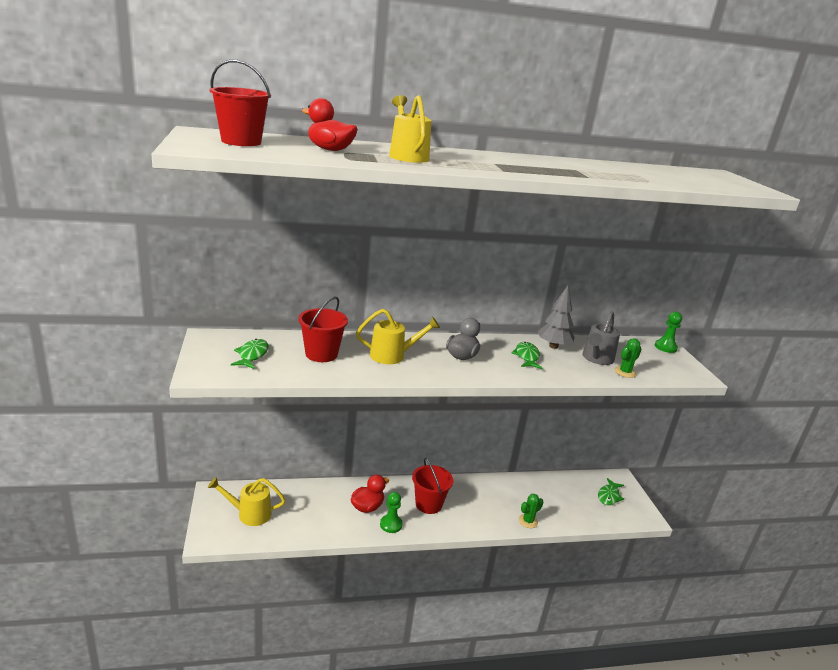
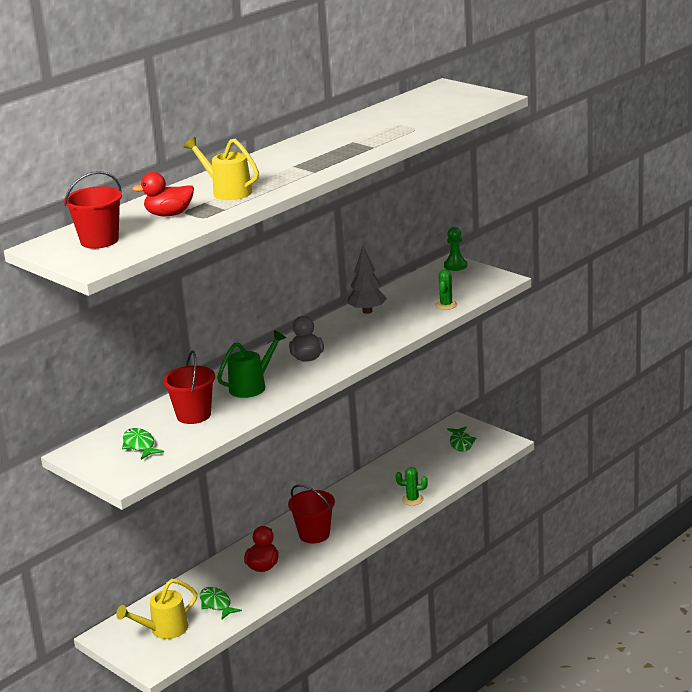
camera: 30 degrees left, 0 degrees up
yellow watering can [356,309,440,364] -> green watering can [217,330,286,398]
green pawn [380,492,403,533] -> none
green fish [512,342,543,369] -> green fish moved to [200,587,242,619]
green cactus [519,494,543,528] -> green cactus turned 75 degrees clockwise [396,467,428,506]
grey watering can [582,311,620,365] -> none

